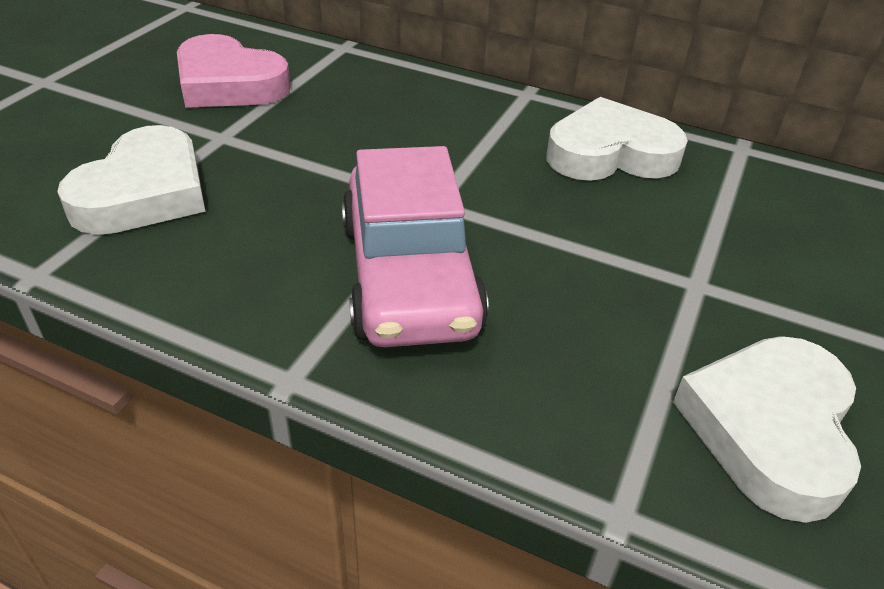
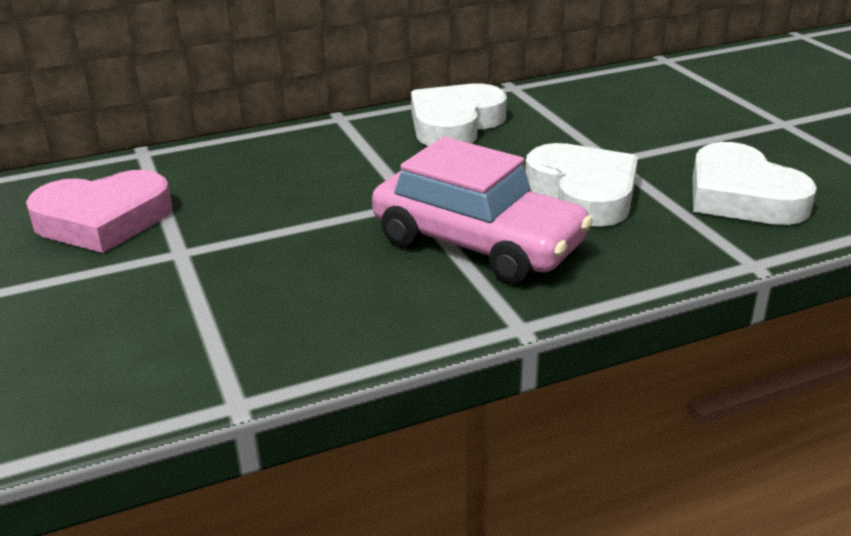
camera: 45 degrees left, 10 degrees down
white heart [57,125,205,235] -> white heart moved to [525,143,638,227]

